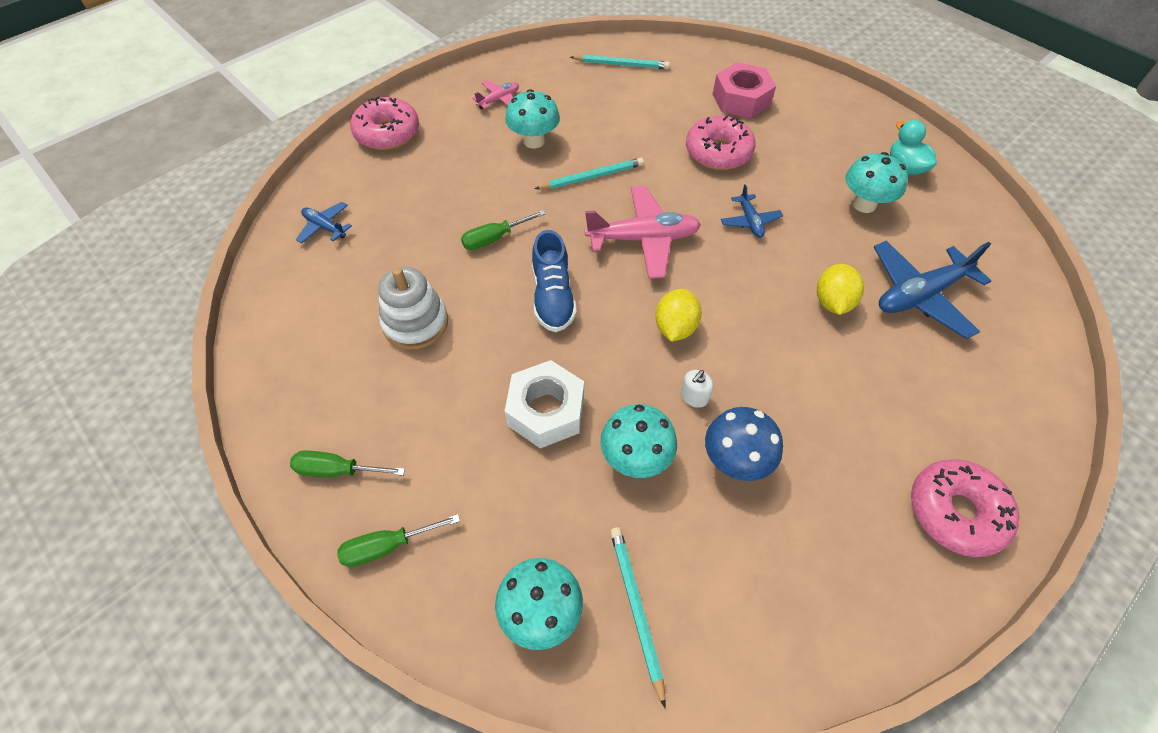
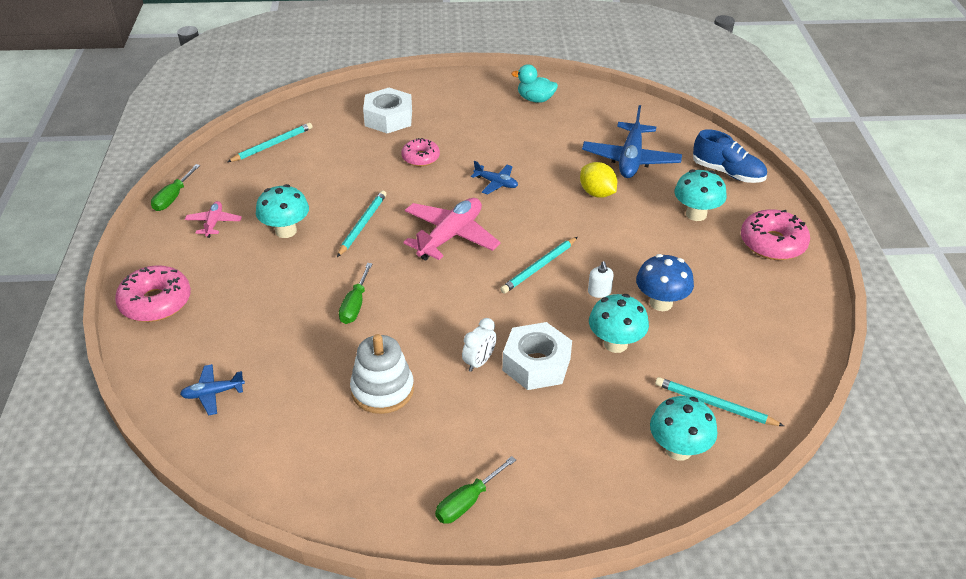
camera: 50 degrees left, 15 degrees down
green screwdriver [337,514,460,567] -> green screwdriver moved to [151,164,200,211]
blue shoe [532,230,577,332] -> blue shoe moved to [693,129,767,183]
yellow lemon [655,289,702,342] -> turquoise pencil [500,237,577,294]
pink donut [686,116,756,170] -> pink donut [401,138,440,166], size x0.63
pink nut [713,62,776,118] -> white nut [363,88,412,133]
turquoise mushroom [845,152,908,213] -> turquoise mushroom moved to [674,169,727,221]
none -> white clock [462,318,497,372]

